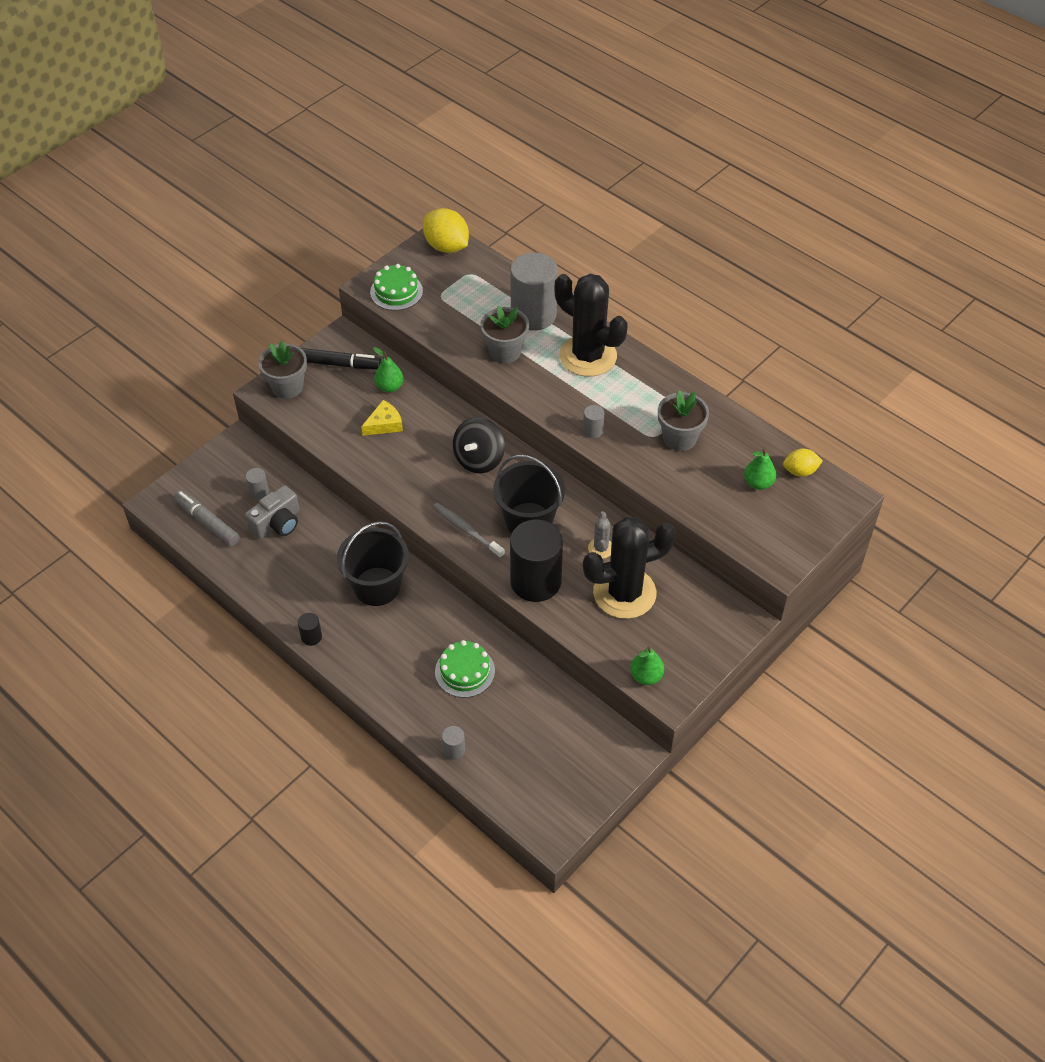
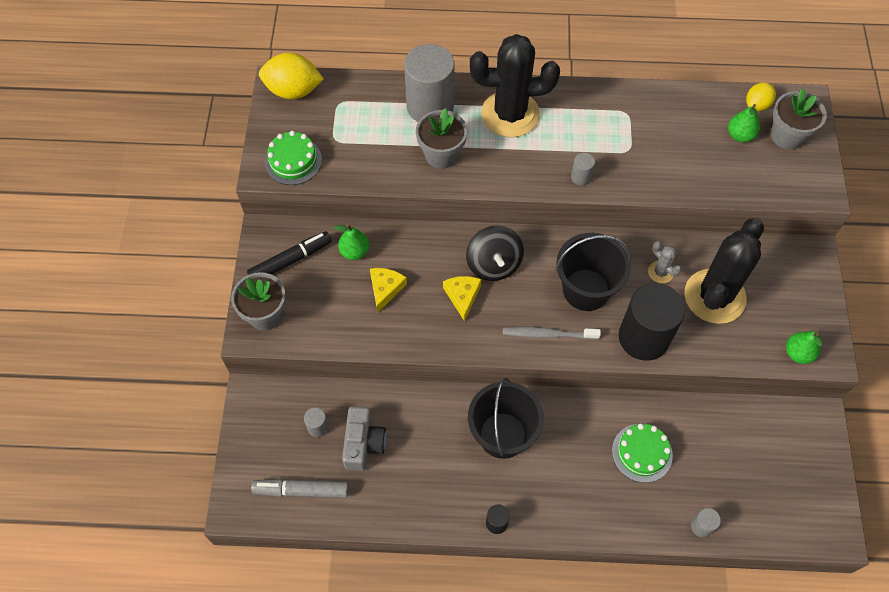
camera: 40 degrees left, 10 degrees up
grey flower pot [658,390,709,451] -> grey flower pot moved to [771,89,827,150]
none -> yellow cheese [443,276,482,321]

